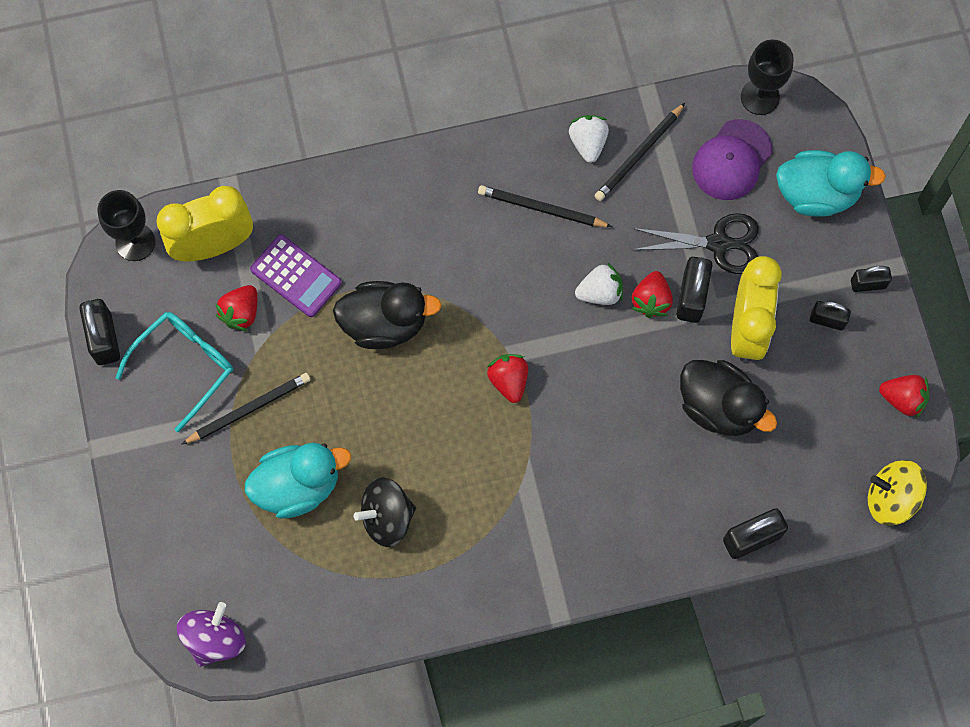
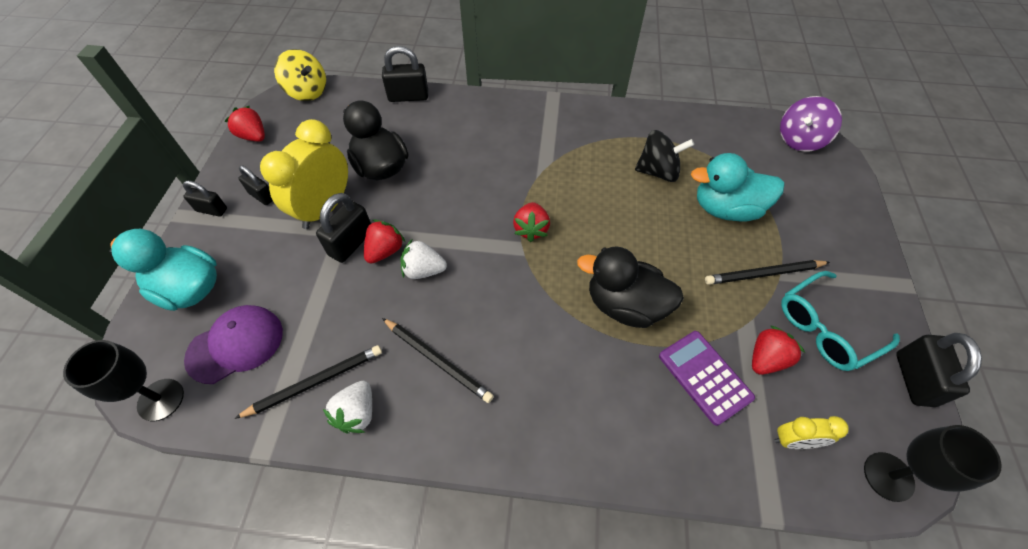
camera: 160 degrees left, 15 degrees down
yellow clock [157,186,253,261] -> yellow clock [774,416,849,449], size x0.50
black scissors [632,213,759,274] -> none

